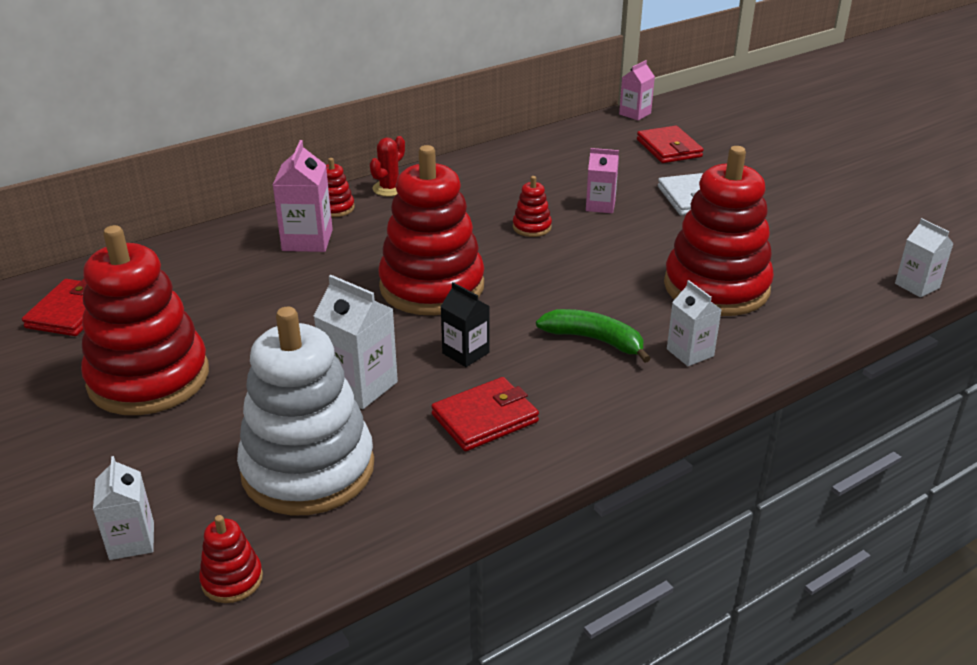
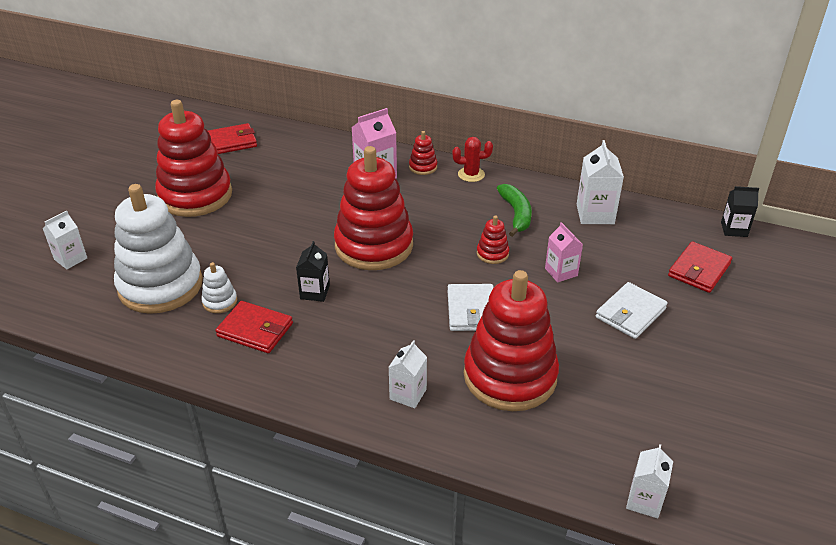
camera: 55 degrees right, 5 degrees up
red stacking toy [199,515,263,603] -> none
white carton [314,275,398,409] -> white carton moved to [577,140,624,224]
green banana [536,309,651,363] -> green banana moved to [497,184,532,237]
pink carton [619,60,655,120] -> black carton [721,186,759,237]
none -> white stacking toy [201,262,237,313]
none -> white wallet [447,284,494,331]

